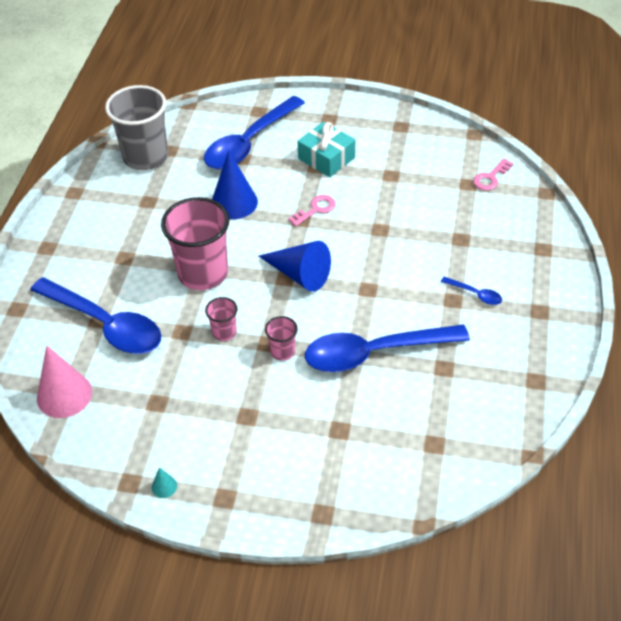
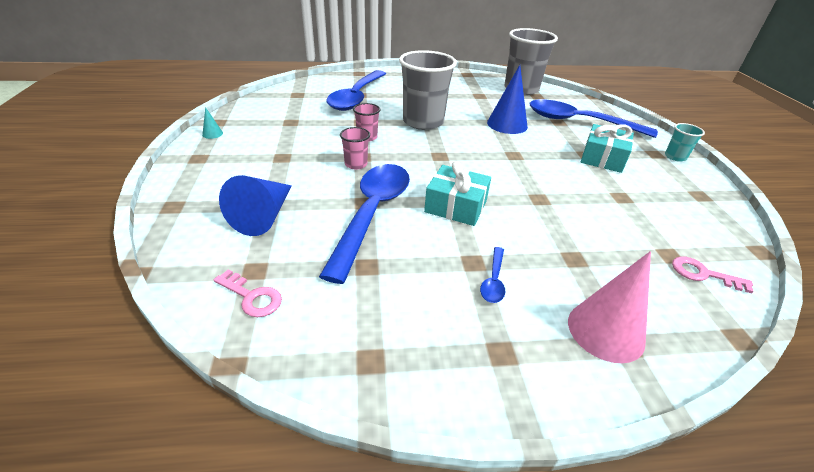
camera: 70 degrees right, 10 degrees down
pink cone [37,346,92,418] -> pink cone moved to [568,251,651,363]
pink cup [161,197,229,290] -> grey cup [399,50,457,130]
blue cone [259,241,331,292] -> blue cone moved to [219,175,292,236]
pink key [288,195,336,226] -> pink key moved to [213,269,282,317]
blue spoon [305,325,470,372] -> blue spoon turned 45 degrees clockwise [319,164,410,284]
none -> turquoise gift [424,161,491,226]
none -> turquoise cup [665,123,705,162]

